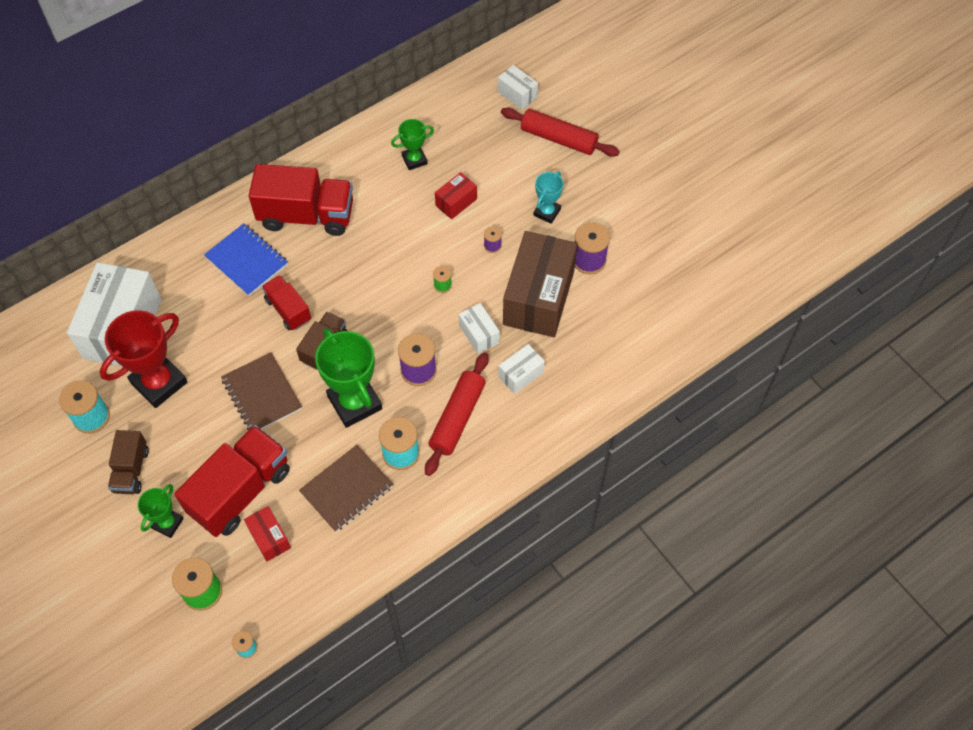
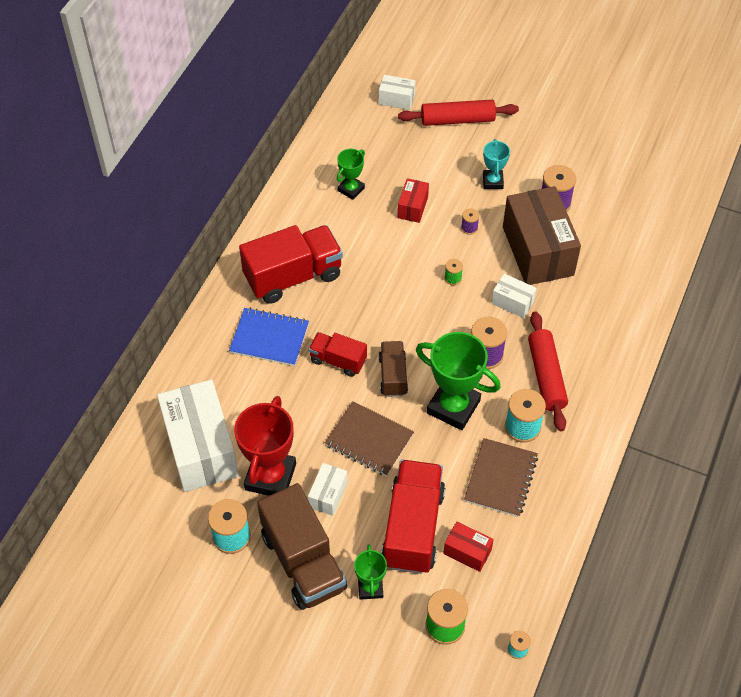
camera: 30 degrees left, 5 degrees down
brown truck [108,430,149,494] -> brown truck [257,483,347,610], size x1.80
white box [498,344,545,394] -> white box moved to [308,463,348,516]

